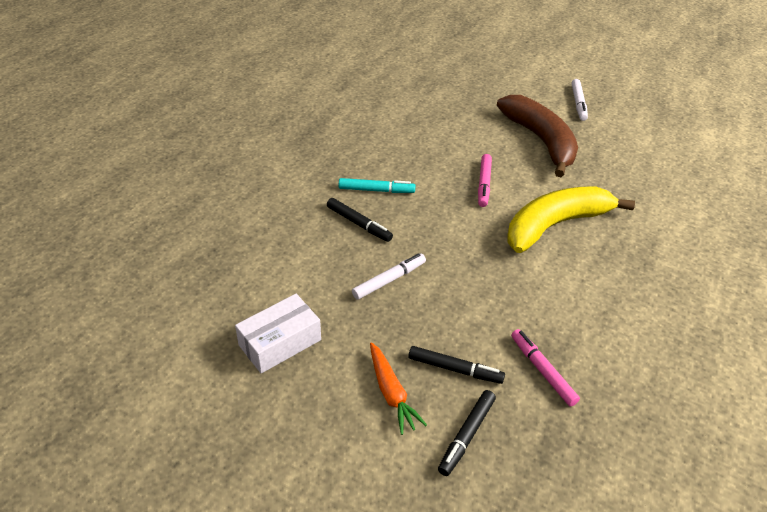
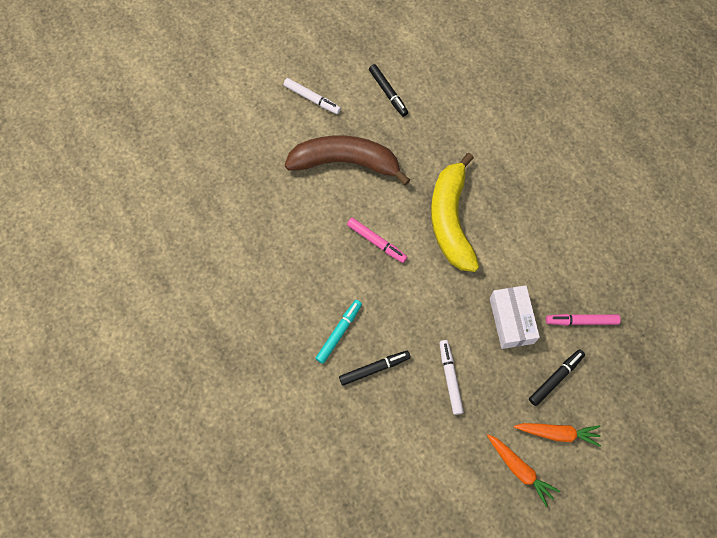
camera: 60 degrees left, 25 degrees up
white box [235,294,321,373] -> white box moved to [490,285,540,349]
black marker [438,390,496,476] -> black marker moved to [369,64,408,117]
none -> orange carrot [487,434,560,507]

